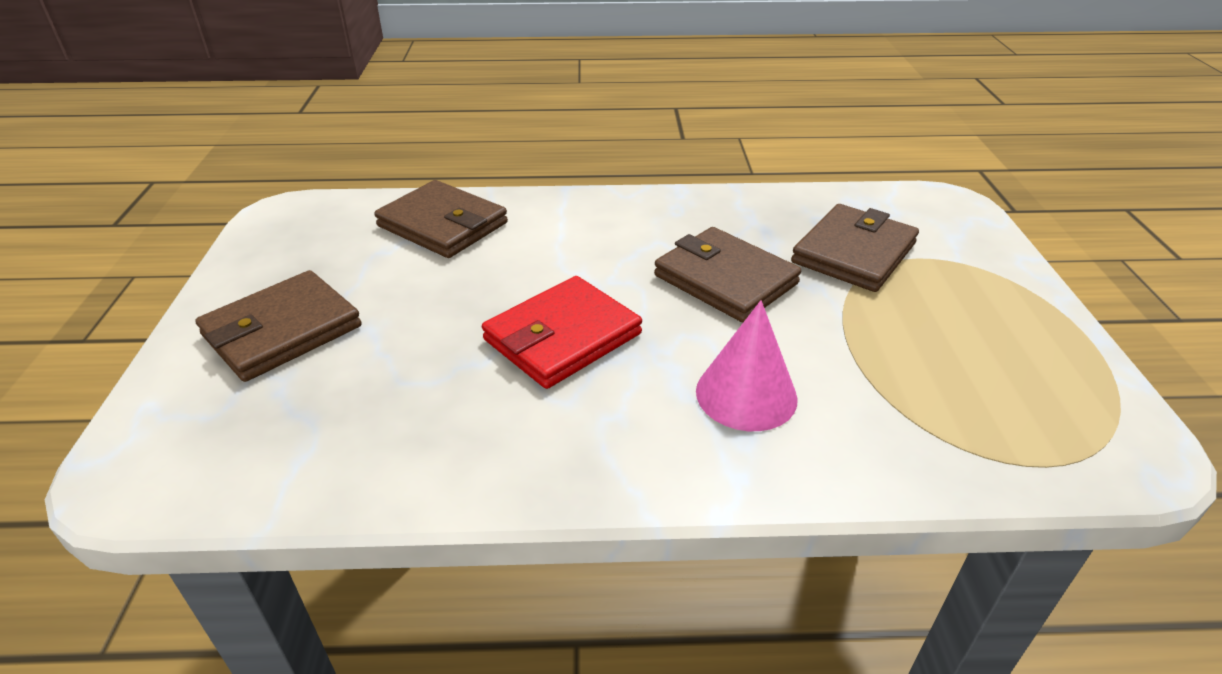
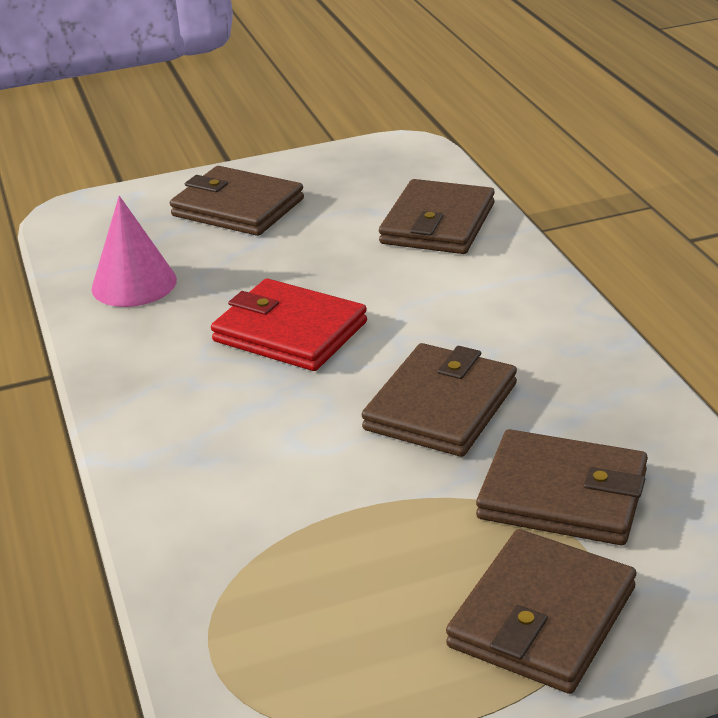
camera: 75 degrees right, 5 degrees down
pink cone [696,300,798,431] -> pink cone moved to [92,196,177,307]
none -> brown wallet [446,529,636,694]

